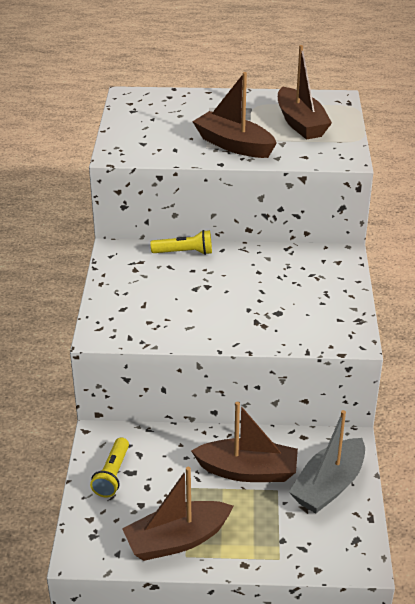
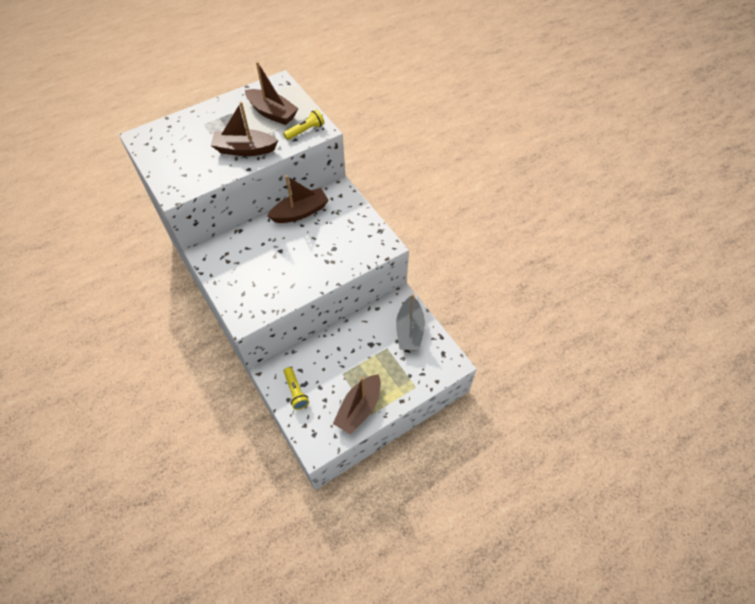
camera: 35 degrees left, 20 degrees up
yellow flashlight [150,230,212,255] -> yellow flashlight moved to [283,110,325,140]
brown boat [191,402,298,482] -> brown boat moved to [268,175,329,223]

